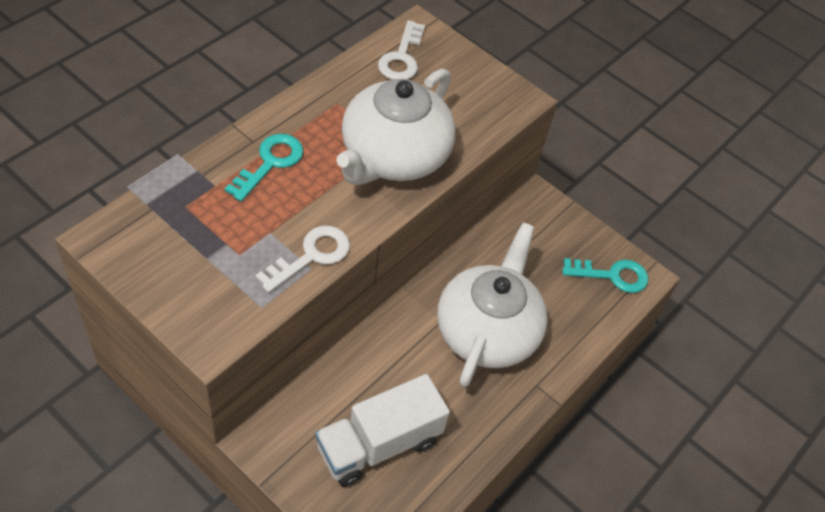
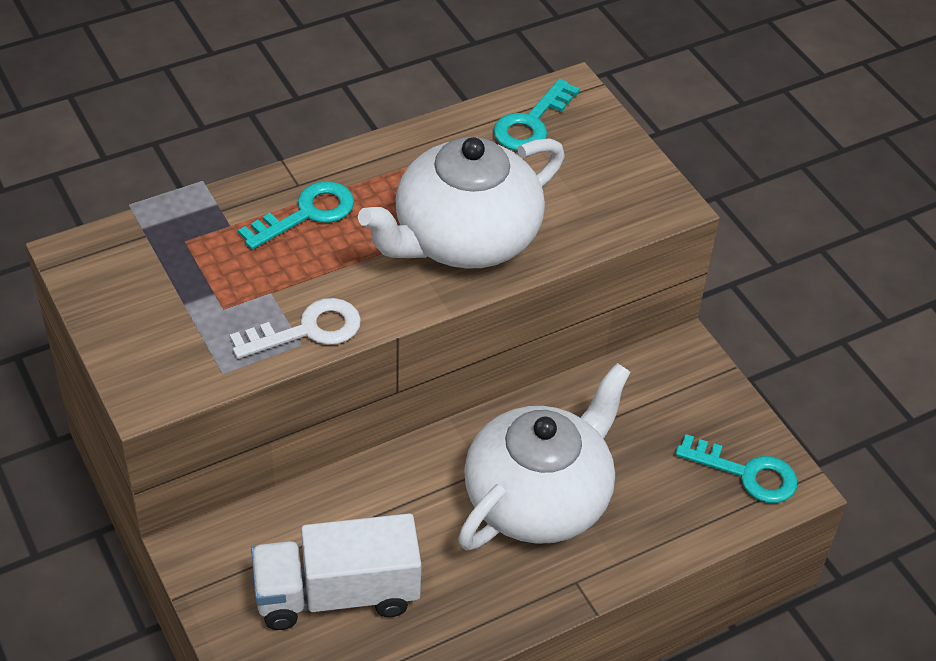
camera: 25 degrees right, 5 degrees down
white key [378,20,425,80] -> turquoise key [493,79,580,151]

